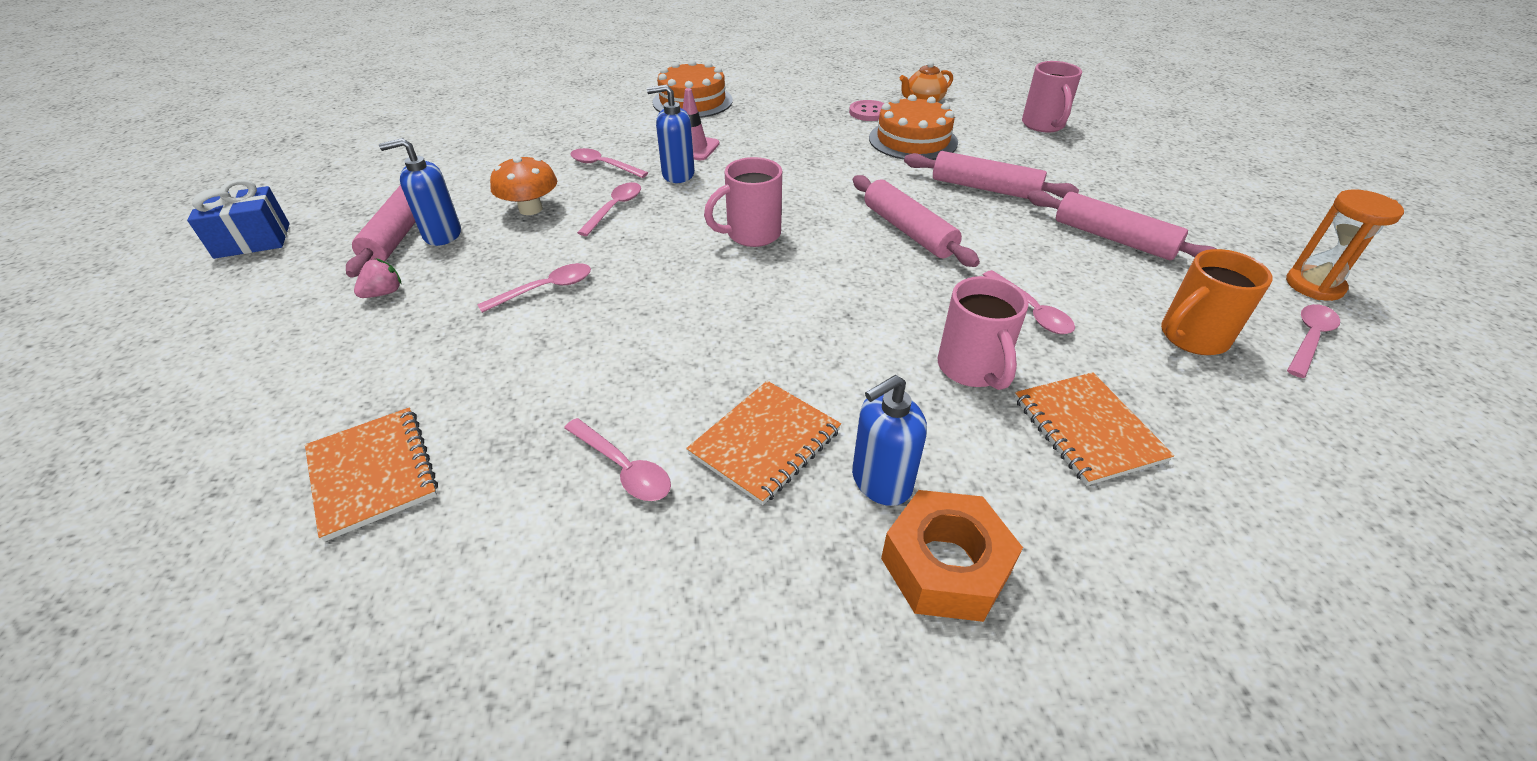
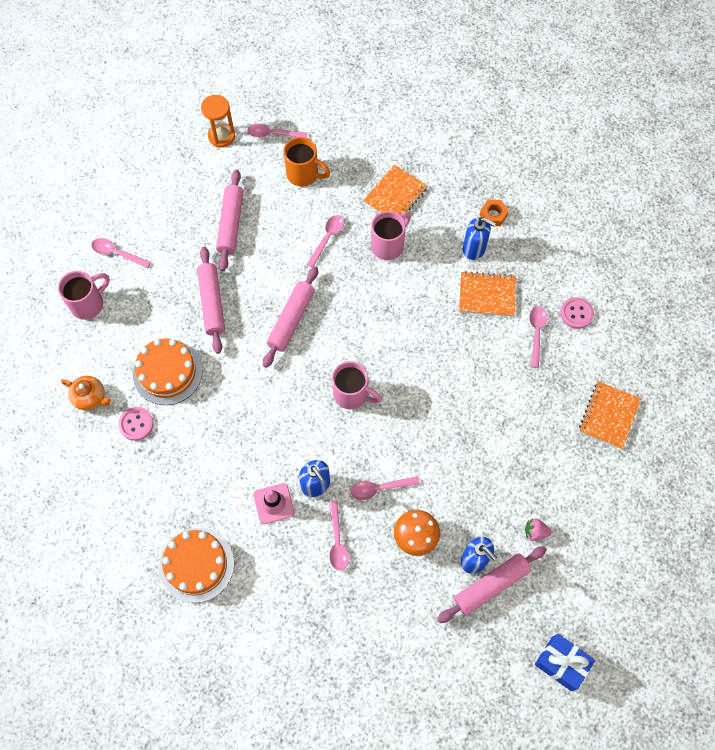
camera: 125 degrees left, 25 degrees up
pink spoon [477,263,591,313] -> pink spoon moved to [91,238,151,268]
orange nut [881,490,1023,622] -> orange nut [480,200,509,226], size x0.59
none -> pink button [560,297,594,329]

